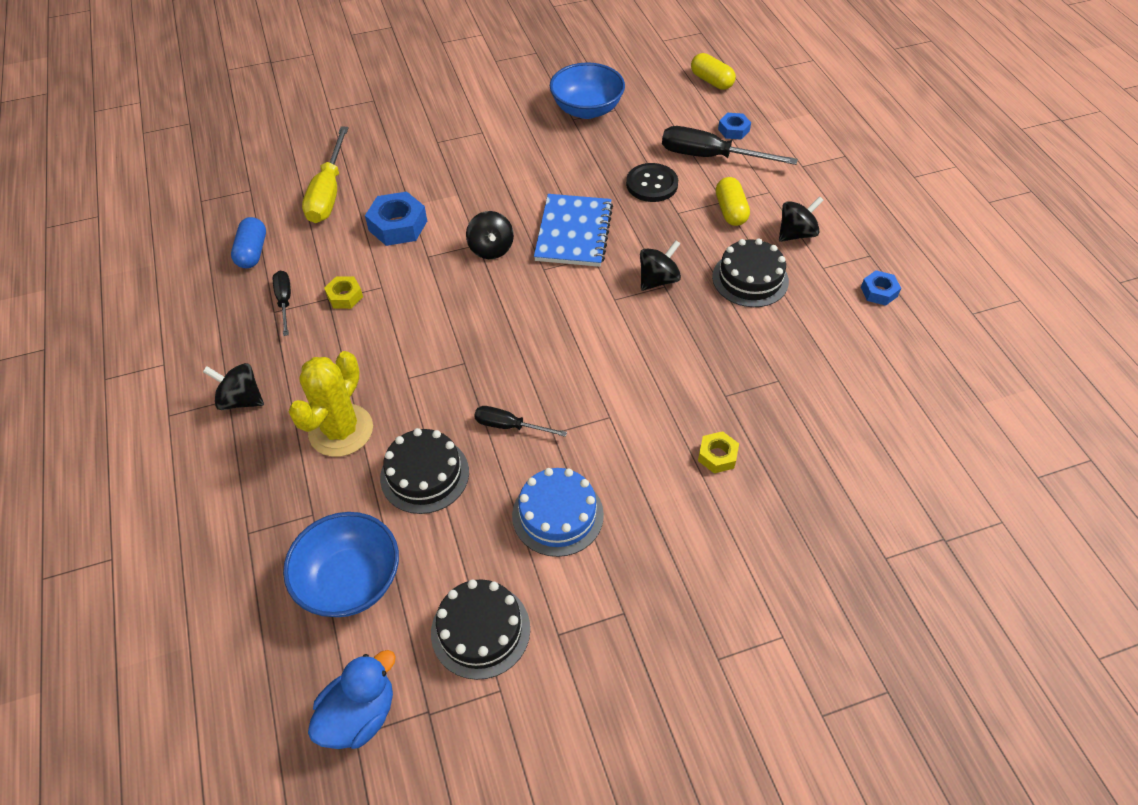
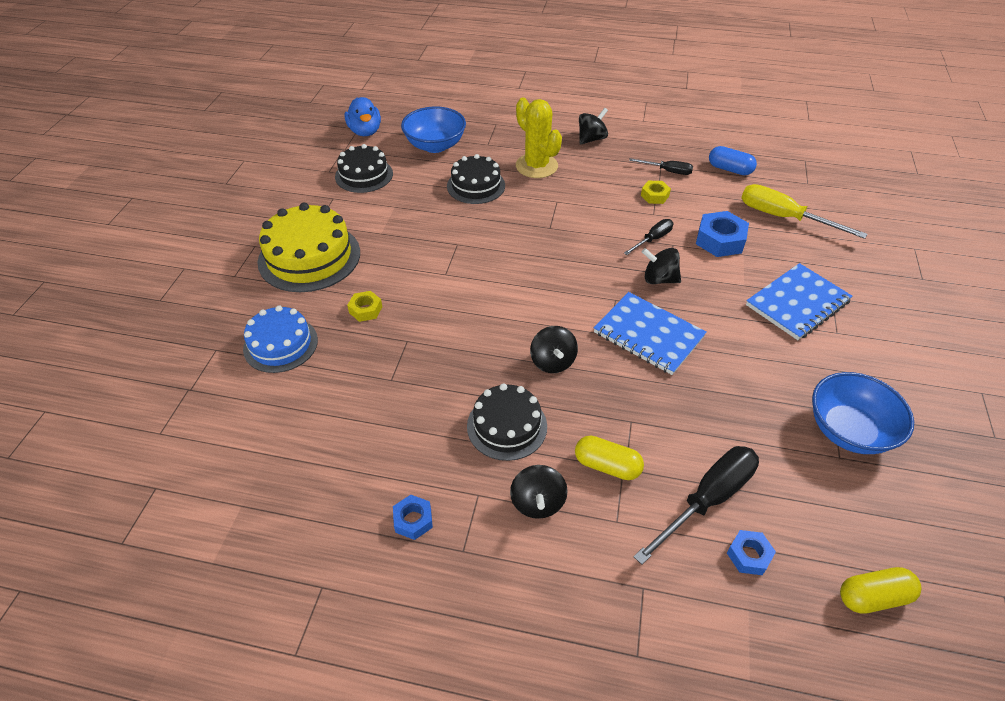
camera: 120 degrees right, 5 degrees down
black screwdriver [474,406,567,437] -> black screwdriver moved to [624,219,673,255]
blue cake [512,468,604,557] -> blue cake moved to [243,305,318,373]
black button [626,163,678,202] -> none
none -> yellow cake [257,203,360,292]
none -> blue notebook [746,263,852,340]

